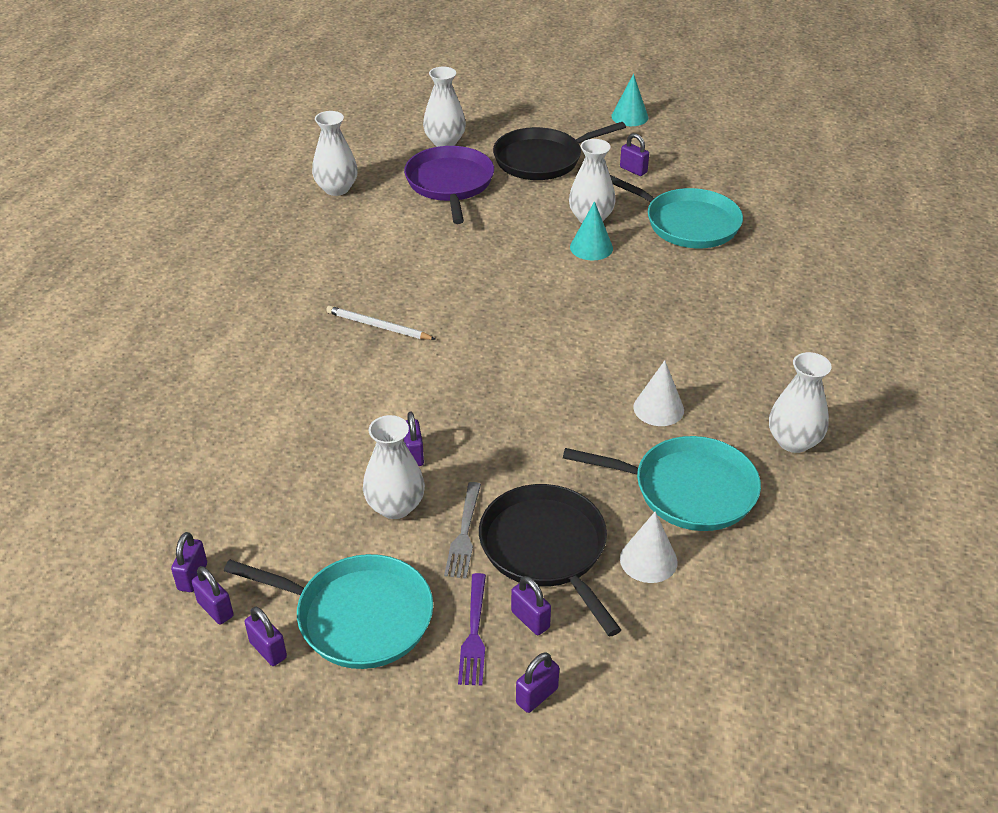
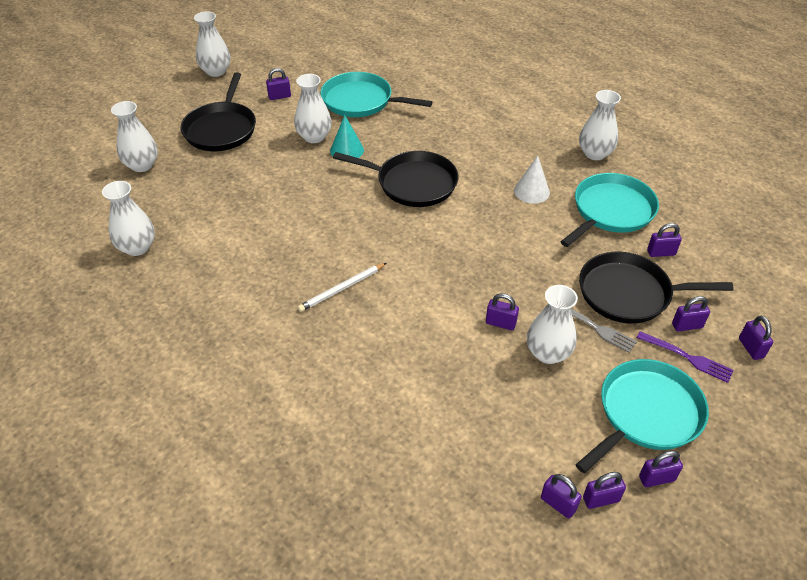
camera: 60 degrees left, 5 degrees up
purple pan [404,146,494,224] -> none
turquoise pan [610,175,743,248] -> turquoise pan turned 135 degrees counterclockwise [321,72,432,117]
turquoise cone [611,74,649,126] -> white vase [194,11,230,77]
white cone [620,511,678,583] -> purple padlock [647,223,682,257]
none -> black pan [333,151,458,207]

